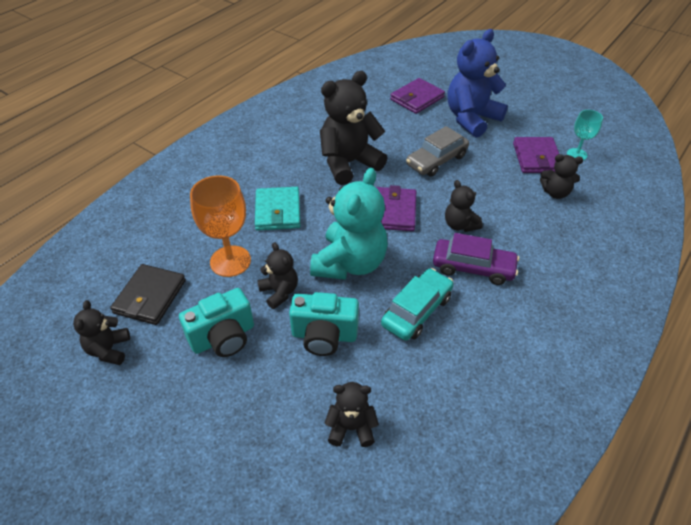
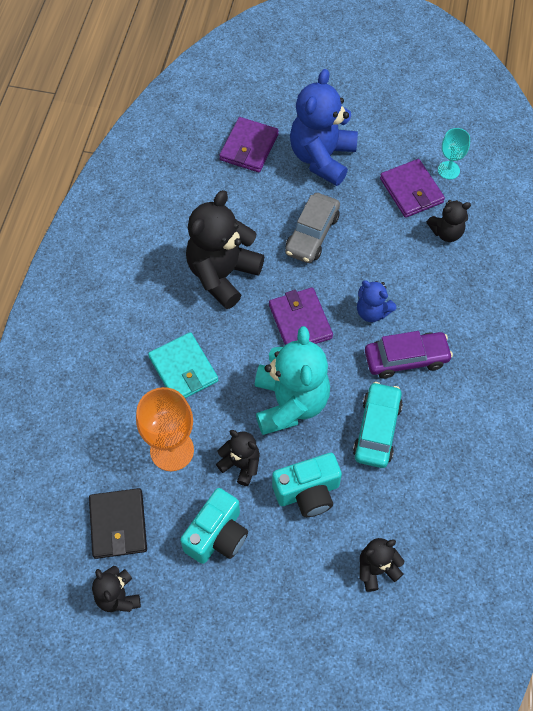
camera: 25 degrees left, 15 degrees up
black teddy bear [445,180,483,232] -> blue teddy bear [357,280,397,322]

